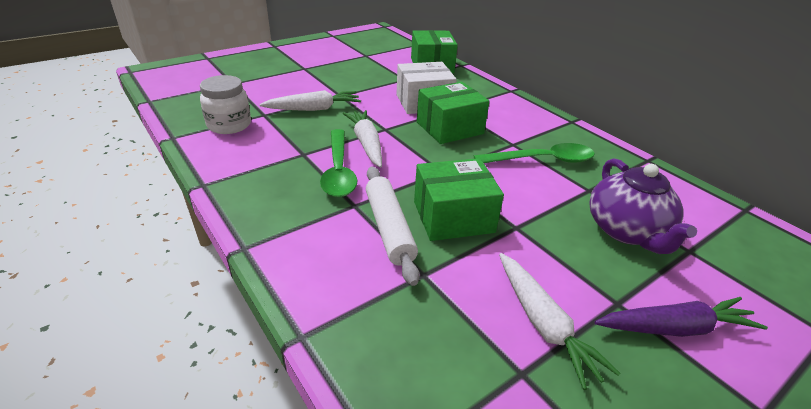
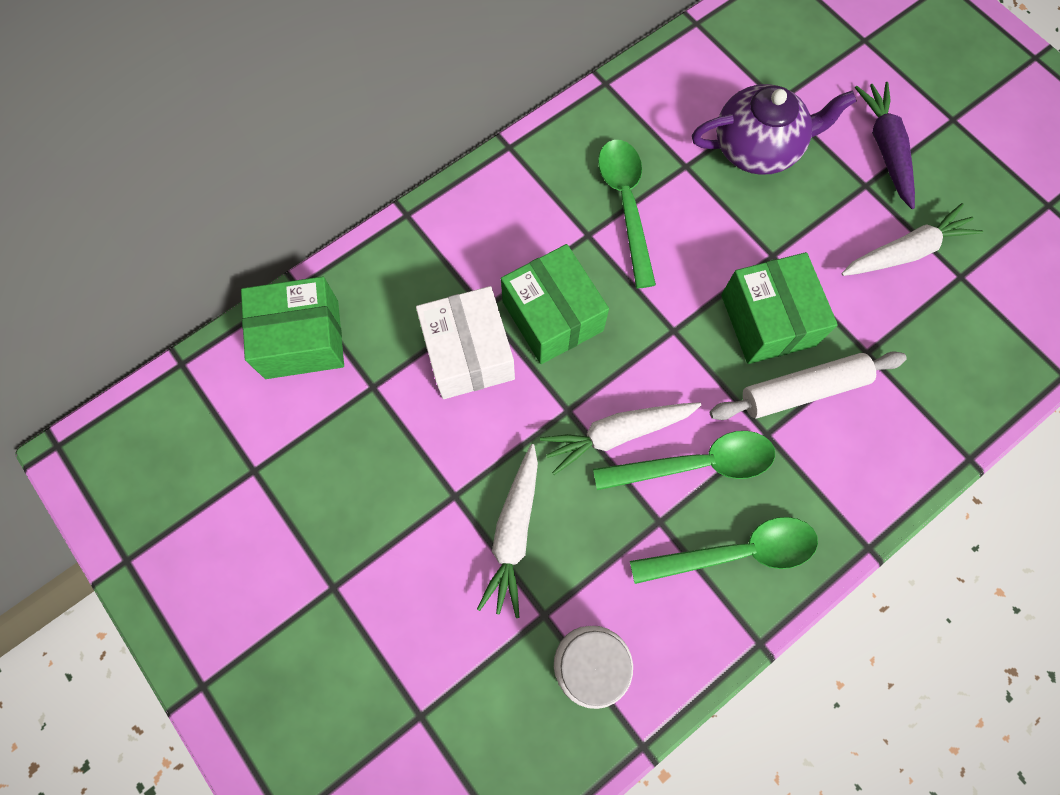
camera: 90 degrees left, 35 degrees up
white carrot [259,90,361,111] -> white carrot turned 150 degrees counterclockwise [477,444,538,618]
none -> green spoon [630,517,818,584]

